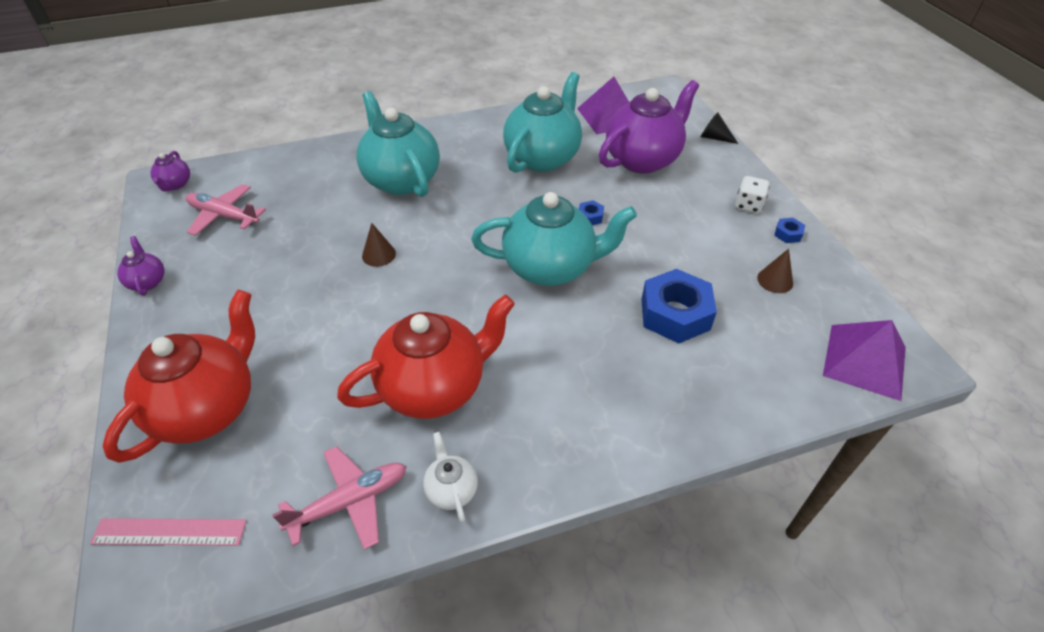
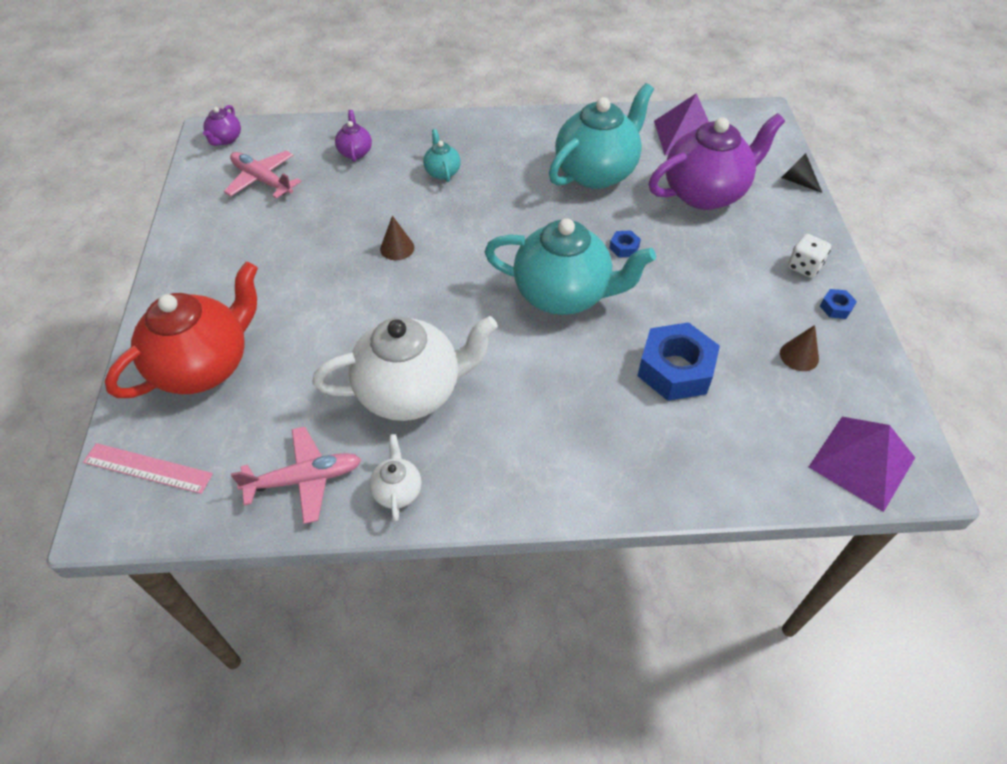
camera: 15 degrees right, 5 degrees up
purple teapot [117,236,165,296] -> purple teapot moved to [335,110,372,162]
red teapot [337,295,515,419] -> white teapot [313,316,498,421]
turquoise teapot [356,91,440,197] -> turquoise teapot [423,129,461,182], size x0.44

